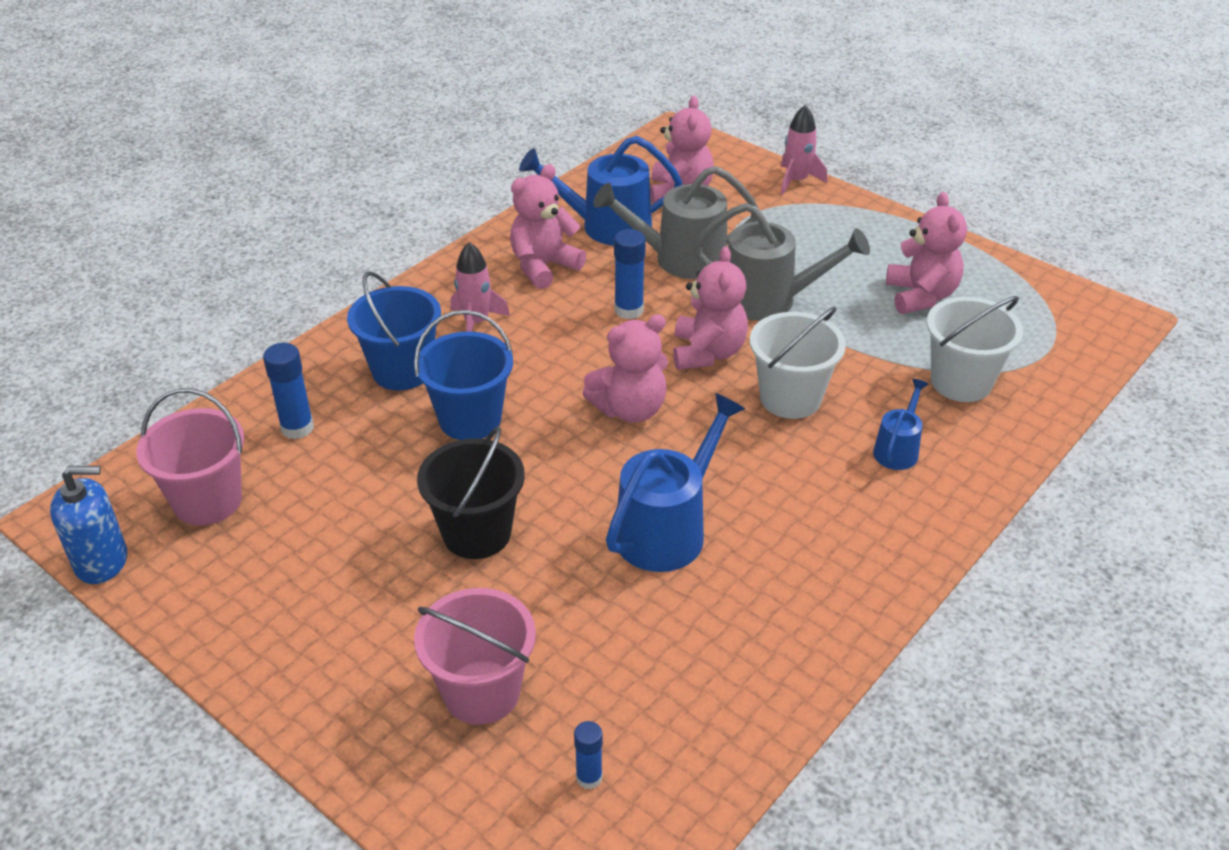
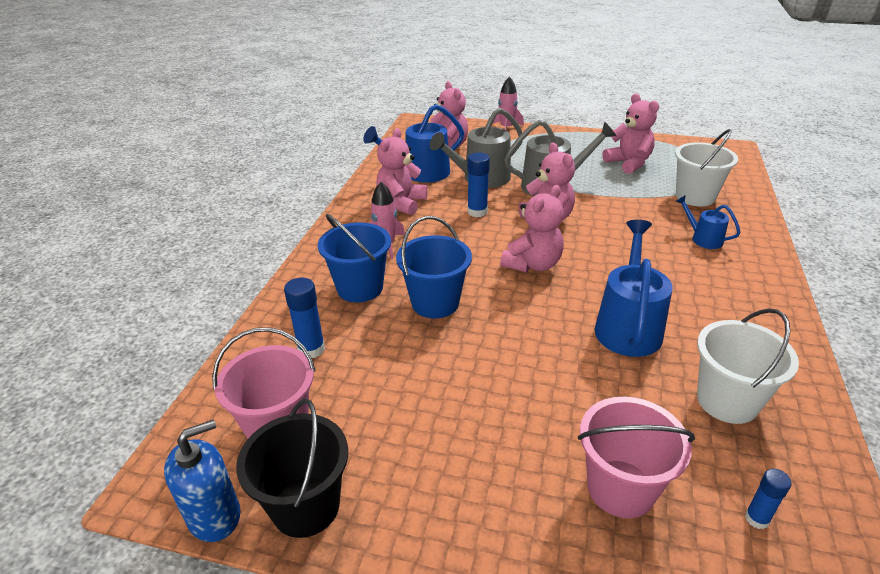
camera: 25 degrees left, 5 degrees down
black bucket [417,426,525,559] -> black bucket moved to [236,398,348,538]
white bucket [750,307,846,419] -> white bucket moved to [697,308,799,424]
blue watering can [873,379,929,470] -> blue watering can turned 45 degrees counterclockwise [676,196,741,249]

